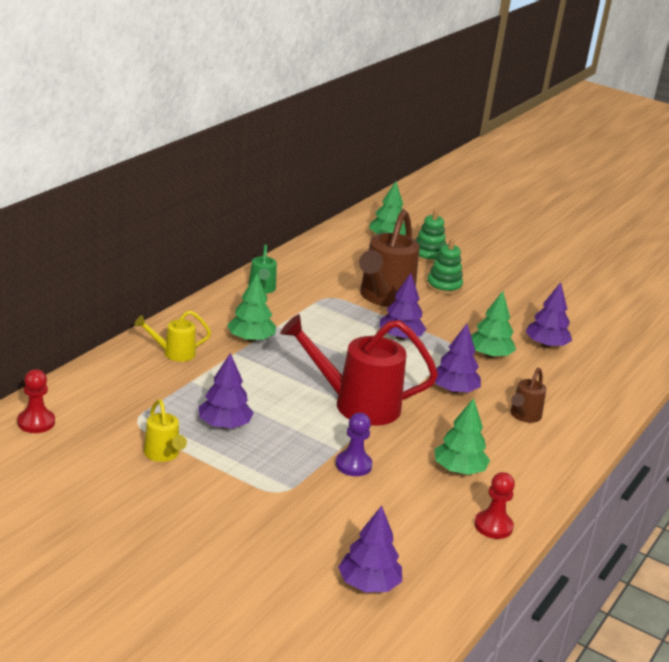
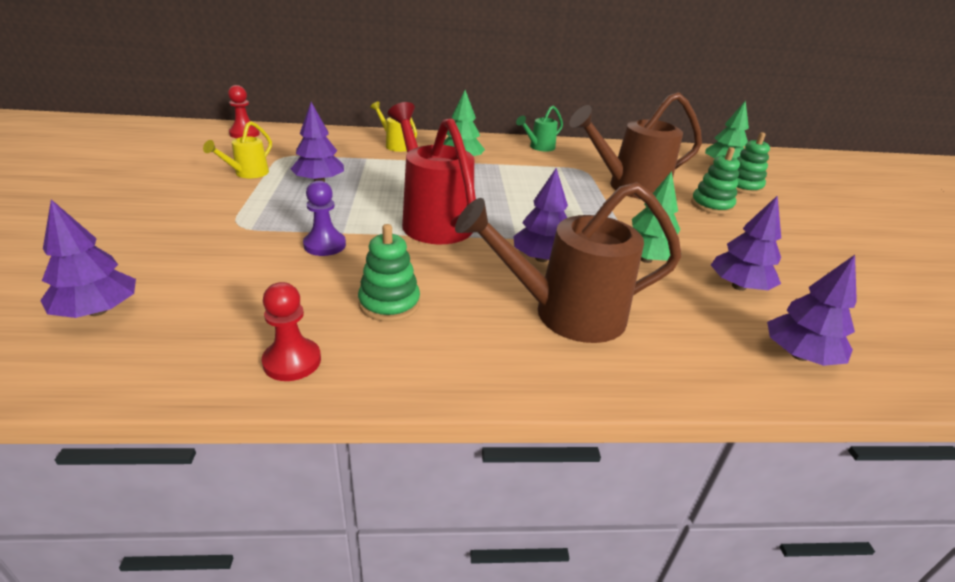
camera: 55 degrees right, 5 degrees up
purple tree [379,273,427,340] -> purple tree moved to [767,255,857,366]
green tree [435,398,490,475] -> green stacking toy [358,224,420,321]
brown watering can [510,368,546,423] -> brown watering can [455,182,682,343], size x2.01

